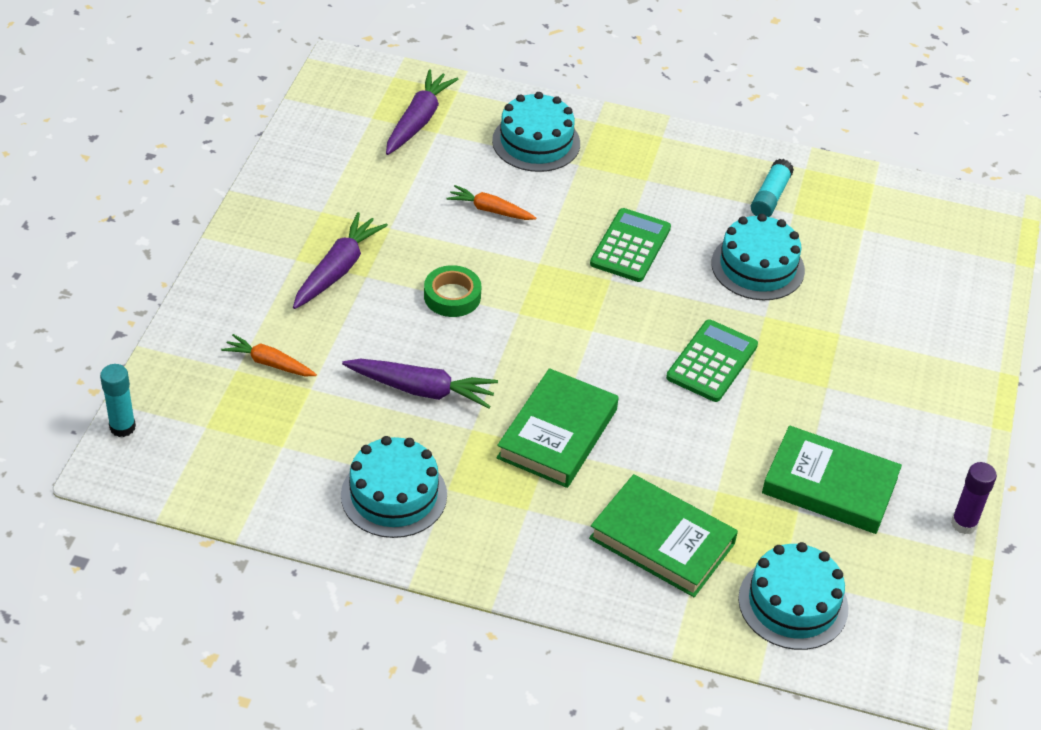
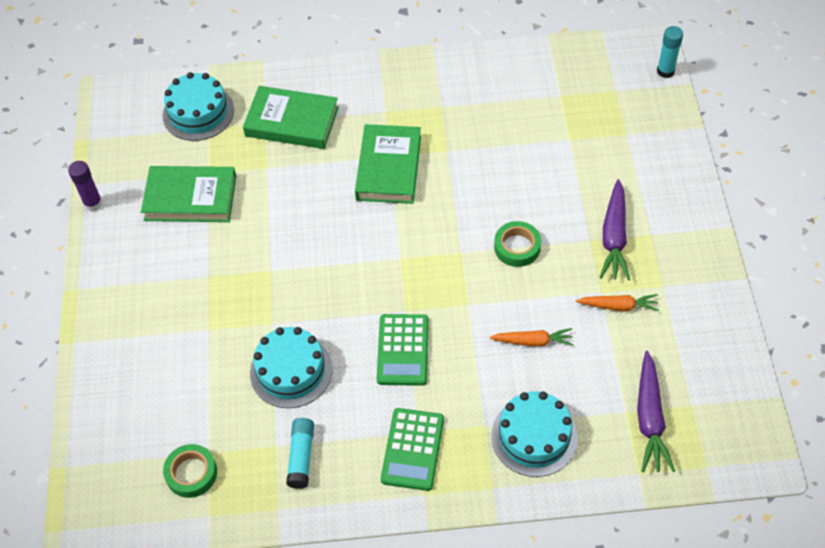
camera: 165 degrees right, 10 degrees up
orange carrot [221,334,317,376] -> orange carrot moved to [576,294,659,311]
turquoise cake [341,436,447,538] -> none
purple carrot [342,359,498,408] -> none
green calculator [666,320,758,402] -> green calculator moved to [381,408,444,491]
none -> green tape [163,444,217,498]

